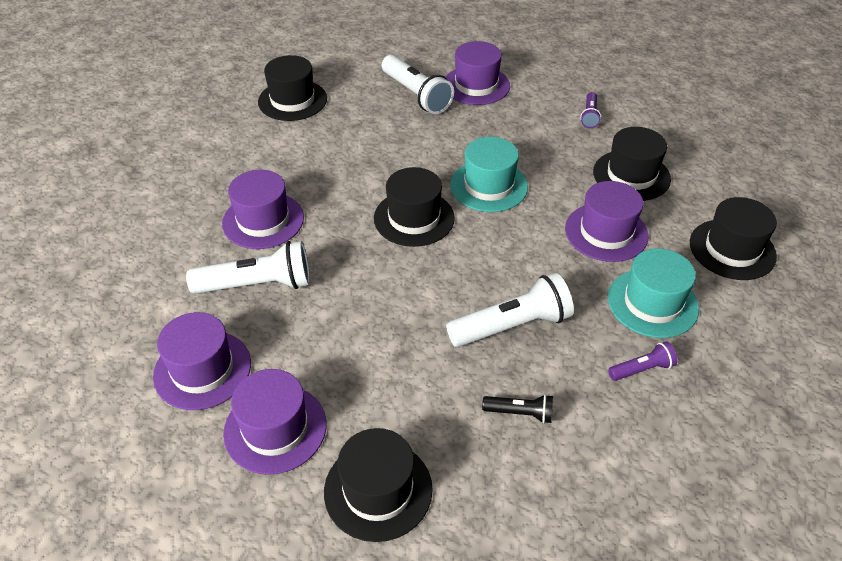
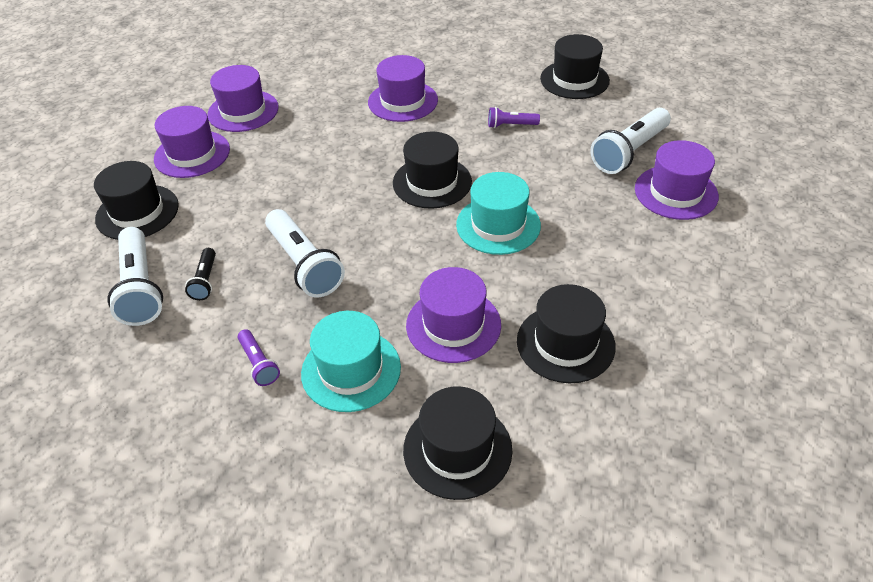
camera: 80 degrees right, 0 degrees up
white flashlight [186,241,310,294] -> white flashlight moved to [108,227,163,326]
purple flashlight [580,92,601,128] -> purple flashlight moved to [488,107,540,128]

